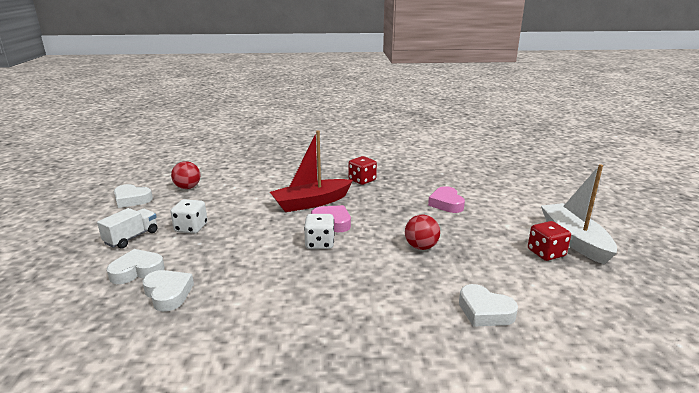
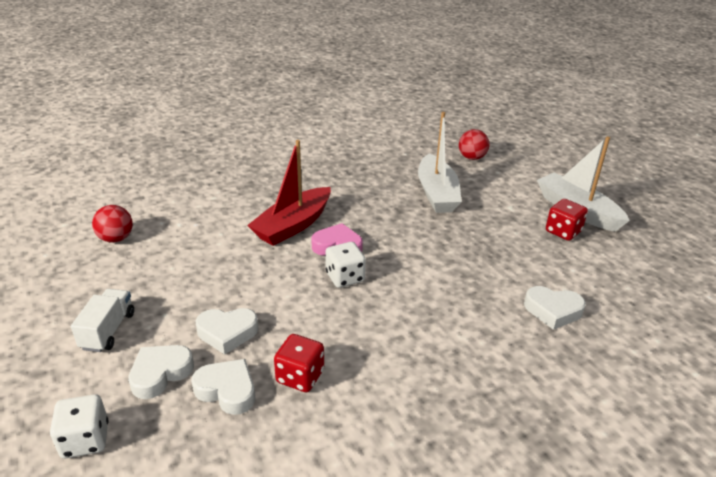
camera: 25 degrees left, 10 degrees up
white heart [114,184,153,208] -> white heart moved to [195,308,259,354]
white dice [171,199,207,234] -> white dice moved to [50,394,108,459]
red dice [349,156,377,185] -> red dice moved to [274,334,324,392]
red ball [405,215,440,250] -> red ball moved to [459,129,489,160]
pink heart [428,186,465,213] -> white boat [418,112,462,213]

